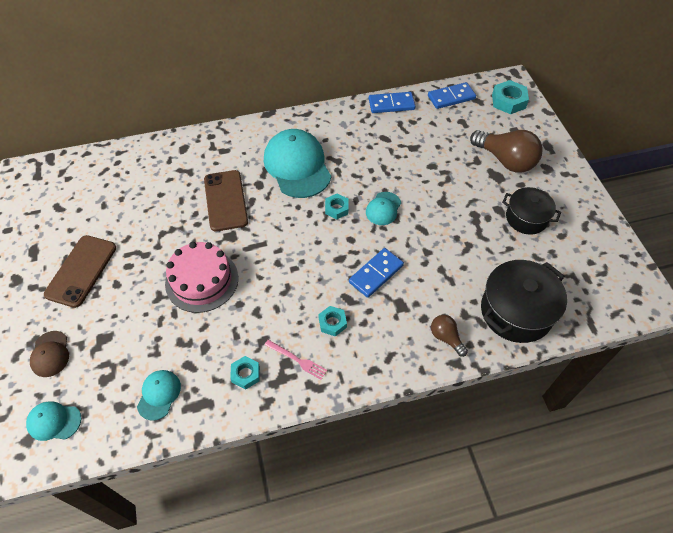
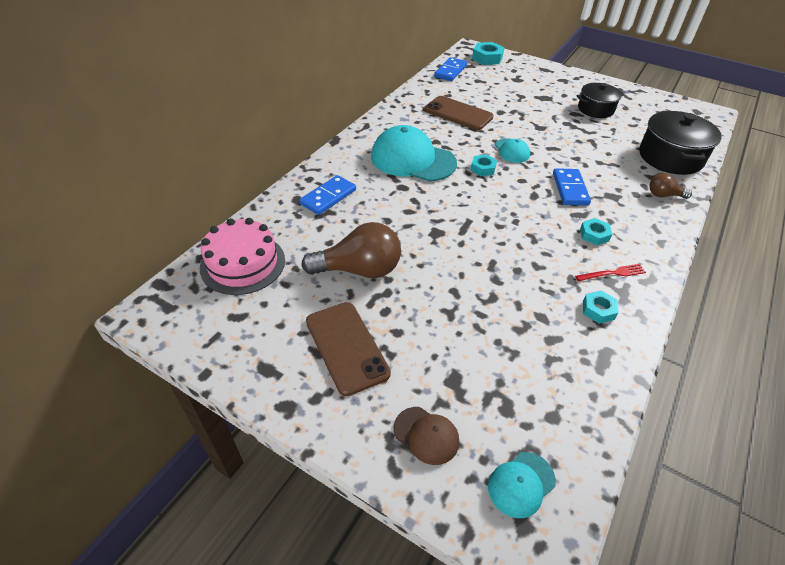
camera: 45 degrees left, 10 degrees down
turquoise cap [137,370,181,421] -> none
pink cake [165,242,238,313] -> pink cake moved to [200,218,285,295]
brown phone [204,170,248,232] -> brown phone moved to [424,96,494,130]
pink fork [264,340,327,380] -> red fork [575,264,646,281]
blue domino [369,92,415,113] -> blue domino moved to [299,175,356,215]
brown light bulb [470,130,543,173] -> brown light bulb moved to [301,222,401,278]

